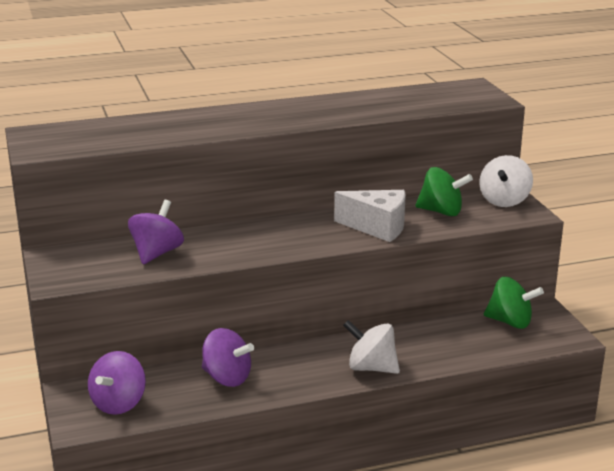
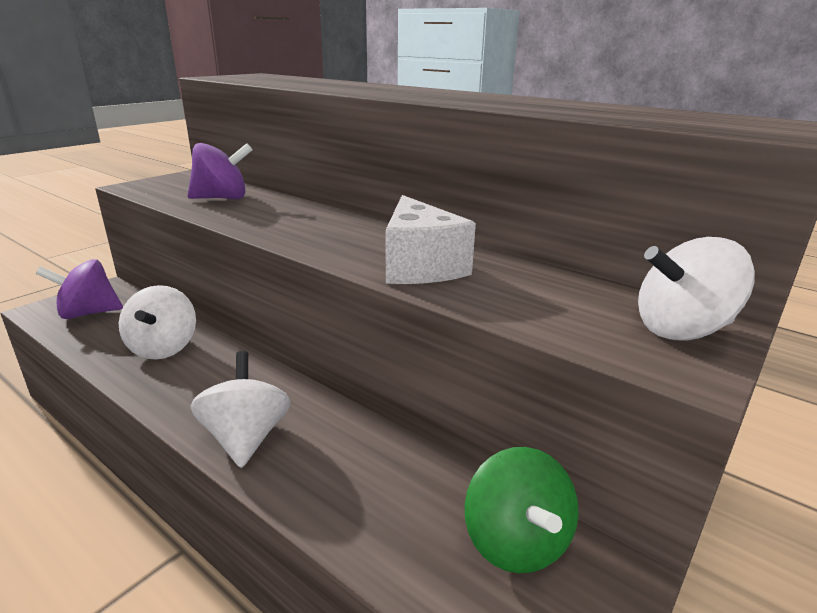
camera: 55 degrees right, 0 degrees up
purple spinning top [202,328,254,387] -> white spinning top [119,285,196,359]
green spinning top [415,167,473,216] -> none

